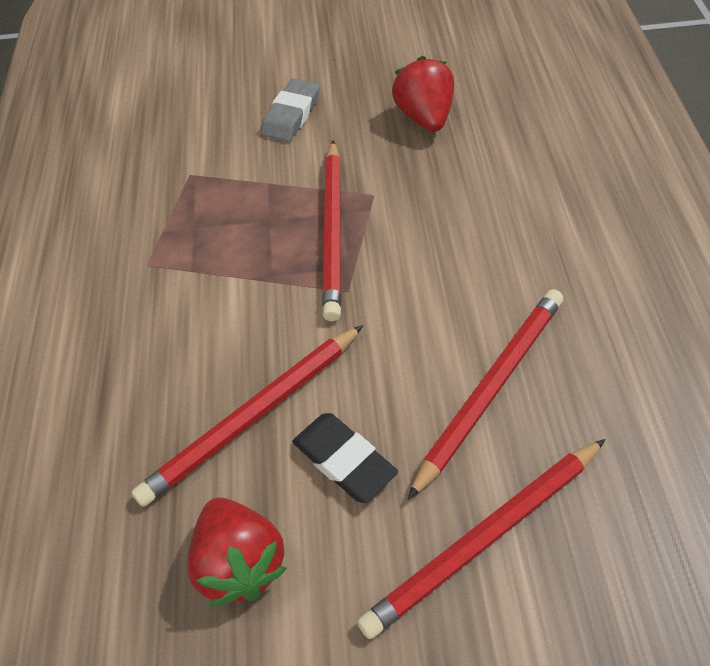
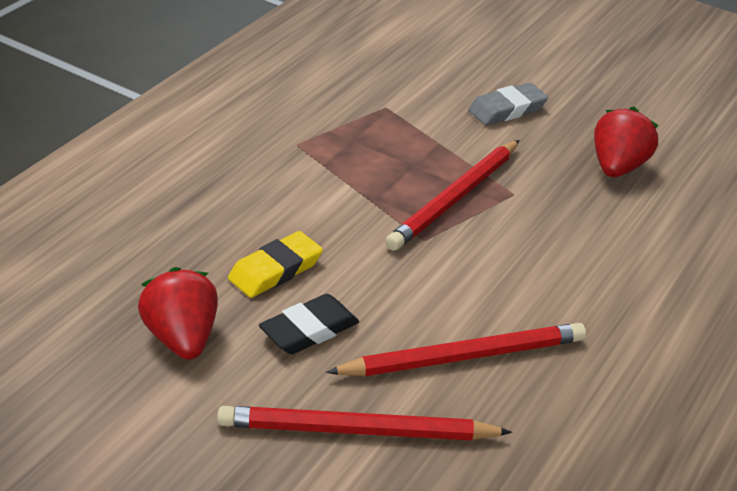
camera: 30 degrees right, 15 degrees down
red pencil [132,325,363,507] -> yellow eraser [228,231,323,298]
red strawberry [187,497,287,607] -> red strawberry turned 150 degrees clockwise [138,267,218,360]
black eraser [292,413,398,503] -> black eraser turned 60 degrees clockwise [259,294,359,354]

